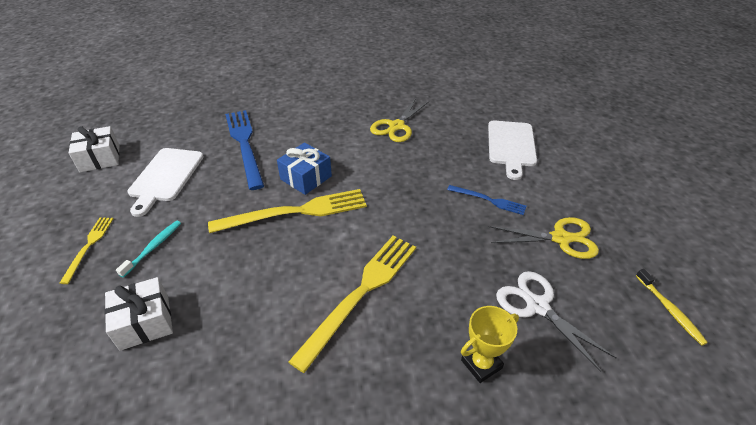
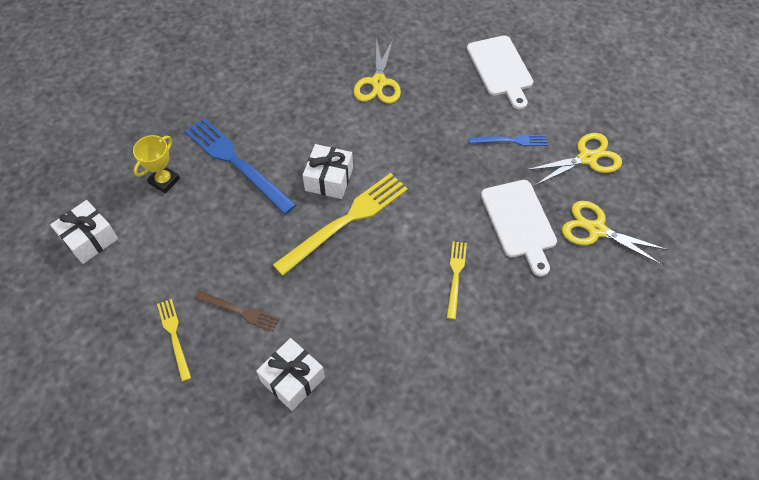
camera: 25 degrees left, 15 degrees up
turquoise toothbrush [116,221,181,278] -> brown fork [195,291,279,332]
white cutting board [128,148,204,217] -> white cutting board moved to [481,180,557,277]
blue gift [277,142,332,195] -> white gift [303,144,353,199]
yellow fork [289,236,416,373] -> yellow fork [447,241,467,319], size x0.53
yellow trophy [461,306,519,383] -> yellow trophy moved to [133,135,180,193]
white scissors [496,271,616,372] -> yellow scissors [562,201,668,265]
yellow toothbrush [636,269,708,346] -> none

